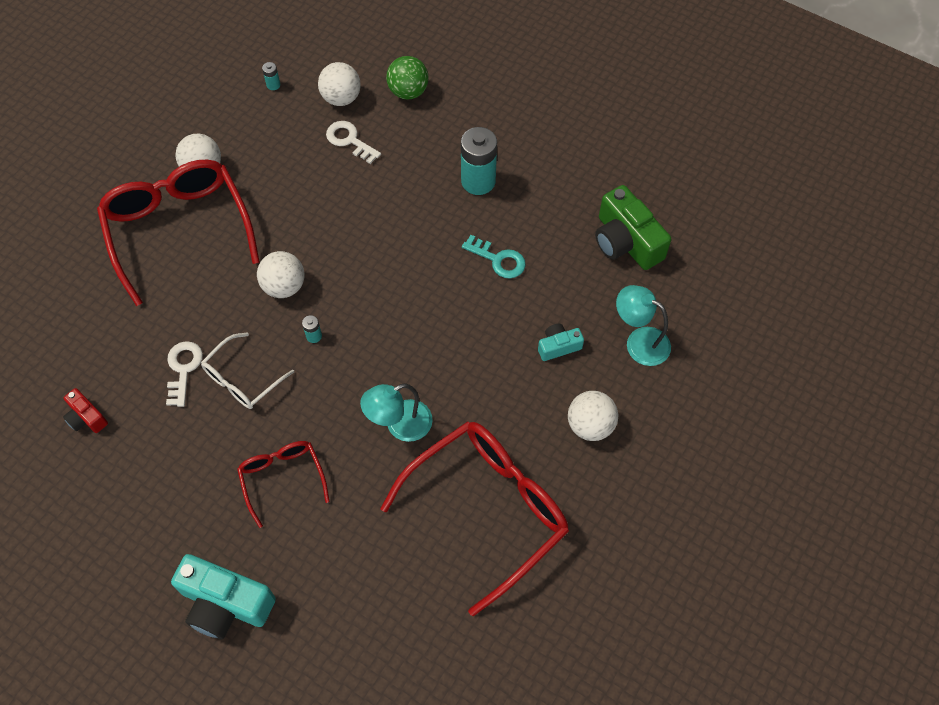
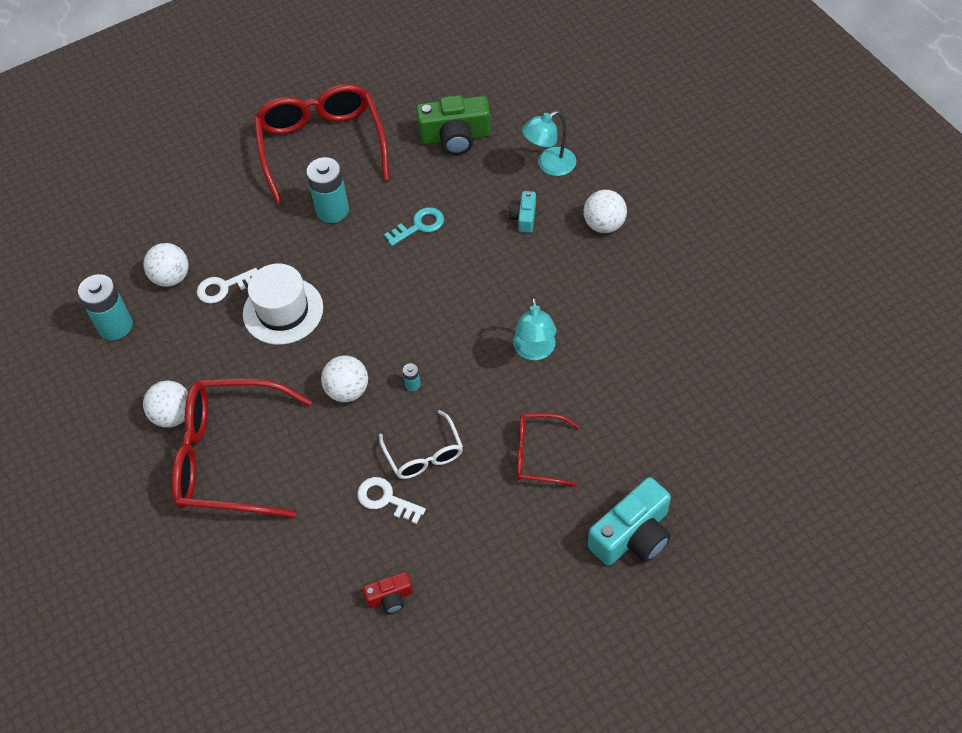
camera: 60 degrees left, 5 degrees down
turquoise battery [262,62,280,90] -> turquoise battery [78,274,133,340], size x2.36
red glasses [381,422,569,616] -> red glasses moved to [254,84,389,204]
green ball [386,56,429,100] -> none
none -> white hat [243,264,323,345]

